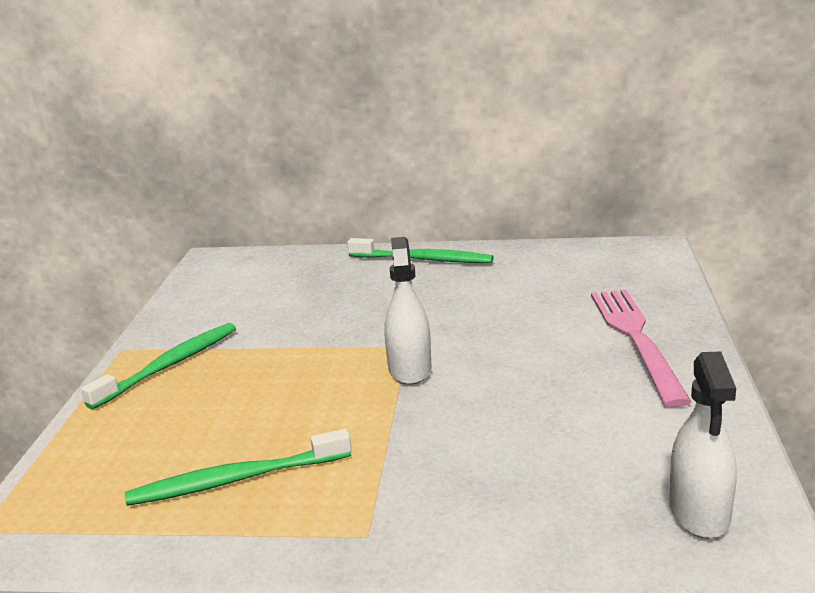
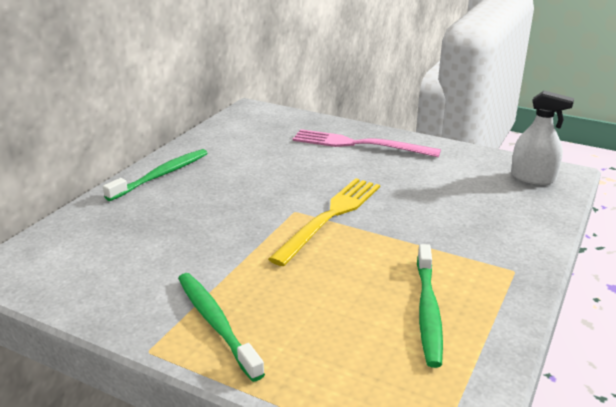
camera: 70 degrees left, 5 degrees up
white spray bottle [385,237,431,385] -> yellow fork [268,178,380,266]

